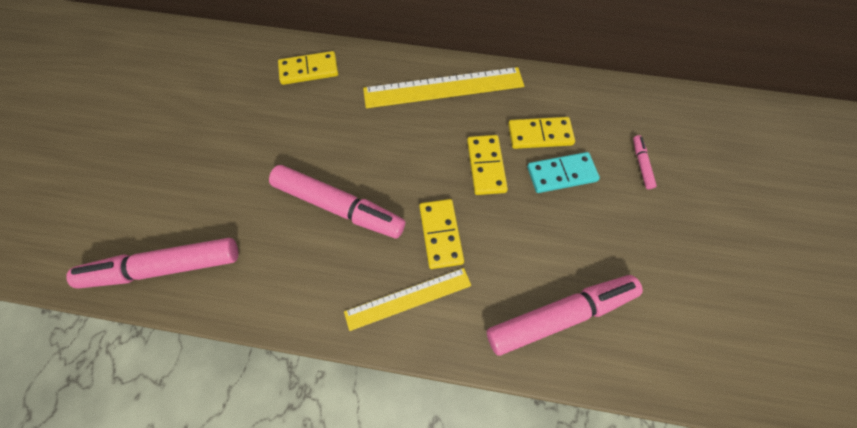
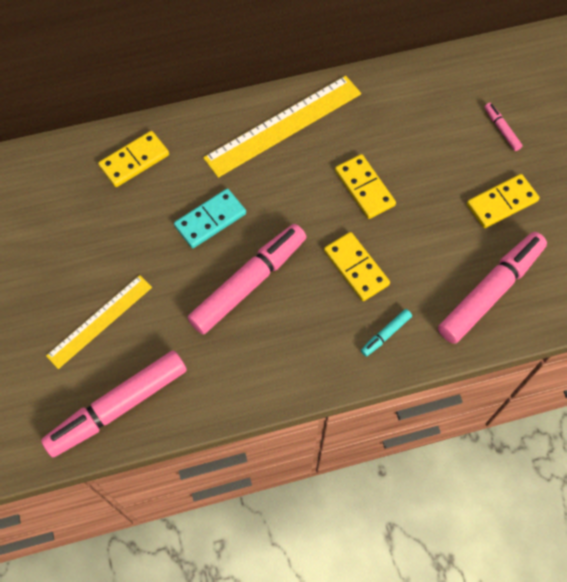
camera: 25 degrees left, 0 degrees up
pink marker [269,165,405,239] -> pink marker turned 45 degrees counterclockwise [188,224,306,335]
yellow ruler [344,268,471,331] -> yellow ruler moved to [46,275,152,369]
yellow domino [508,117,575,149] -> yellow domino moved to [467,174,540,228]
turquoise domino [527,152,600,193] -> turquoise domino moved to [174,189,246,248]
none -> turquoise marker [361,309,412,357]

